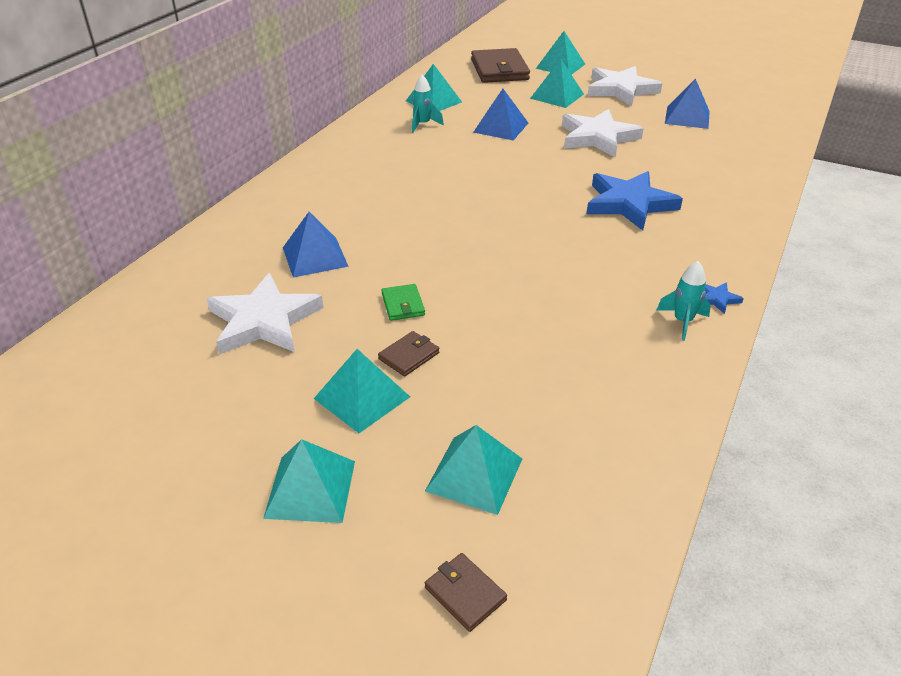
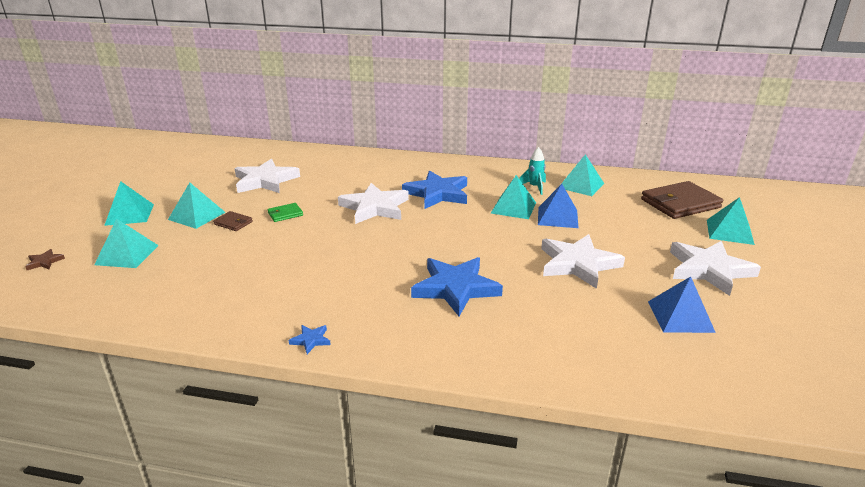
camera: 75 degrees right, 10 degrees down
blue pyramid [283,212,349,278] -> none
brown wallet [425,553,507,632] -> brown star [25,249,65,270]
turquoise pyramid [530,59,584,108] -> turquoise pyramid moved to [491,175,536,219]
turquoise rocket [656,261,711,341] -> none
none -> white star [338,183,409,224]
none -> blue star [402,171,467,209]

